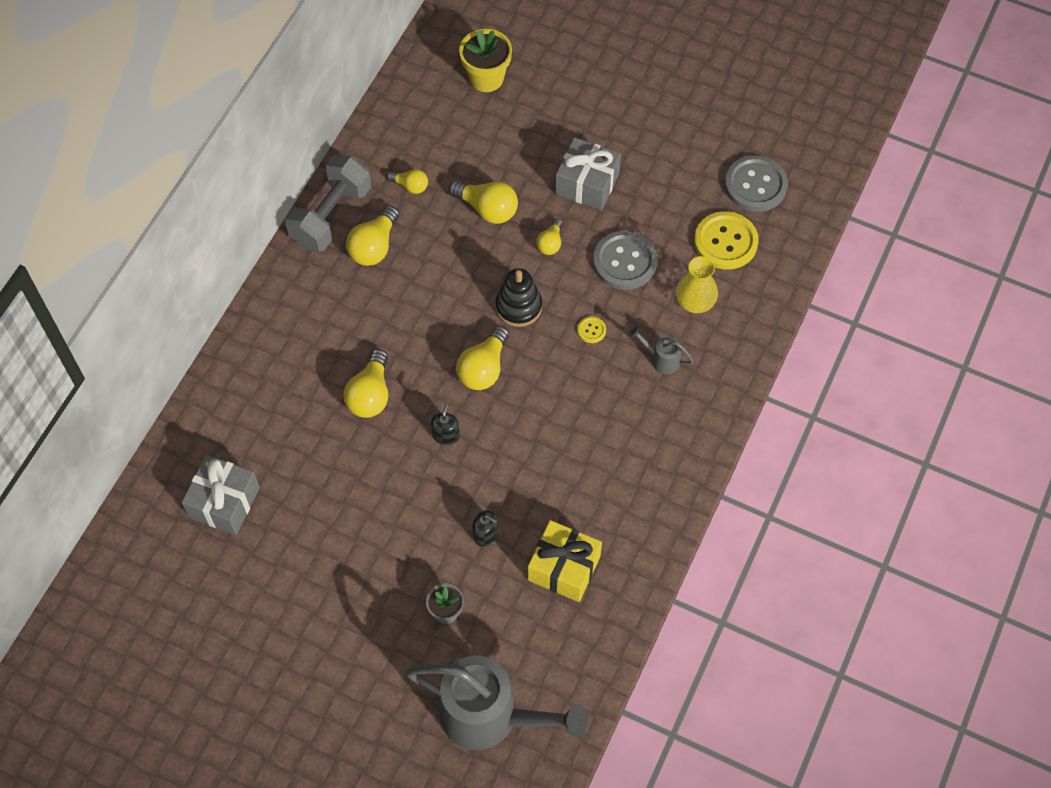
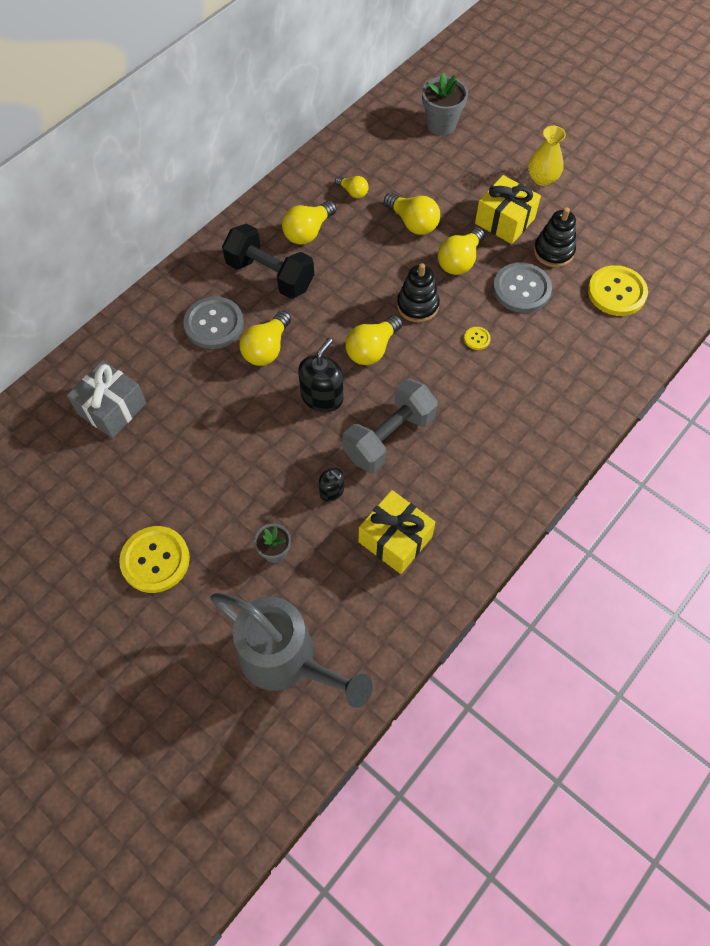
camera: 15 degrees right, 0 degrees up
grey dumbbell [285,155,371,251] -> grey dumbbell moved to [342,379,438,473]
black soap dispenser [431,403,460,445] -> black soap dispenser [298,338,343,412], size x1.73
yellow flower pot [459,29,512,92] -> grey flower pot [422,72,468,135]
yellow light bulb [536,219,562,255] -> yellow light bulb [438,227,485,275], size x1.70
grey gift [555,137,621,211] -> yellow gift [475,175,541,244]
grey watering can [629,326,693,374] -> none
yellow vase [676,256,718,313] -> yellow vase moved to [528,126,566,186]
grey button [725,155,788,212] -> grey button moved to [183,296,244,349]
none -> yellow button [119,526,190,593]
none -> black dumbbell [222,223,314,299]
none -> black stacking toy [534,207,576,267]

